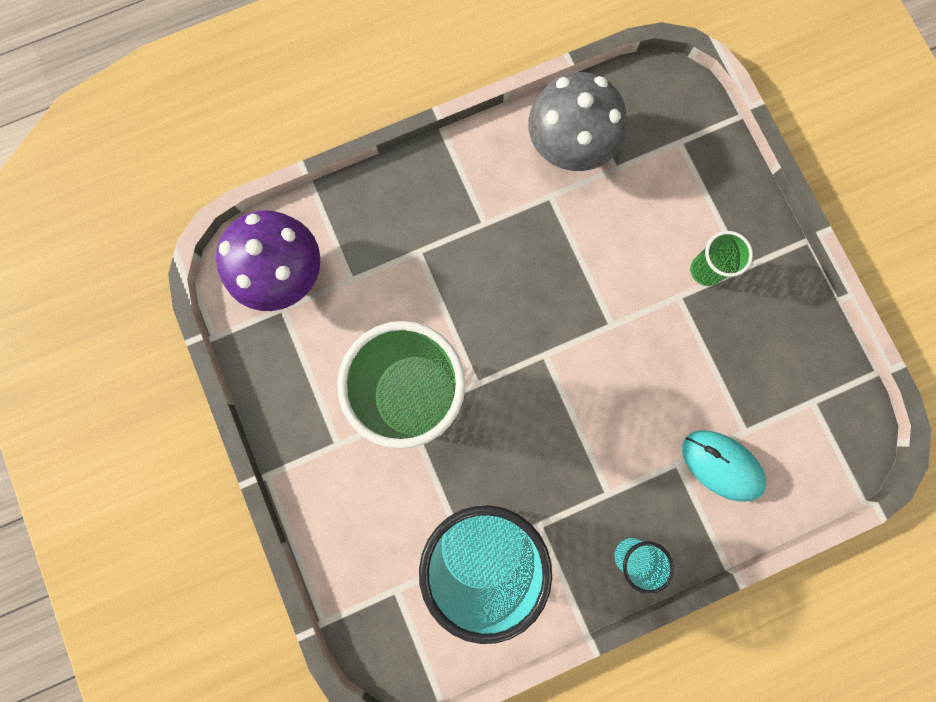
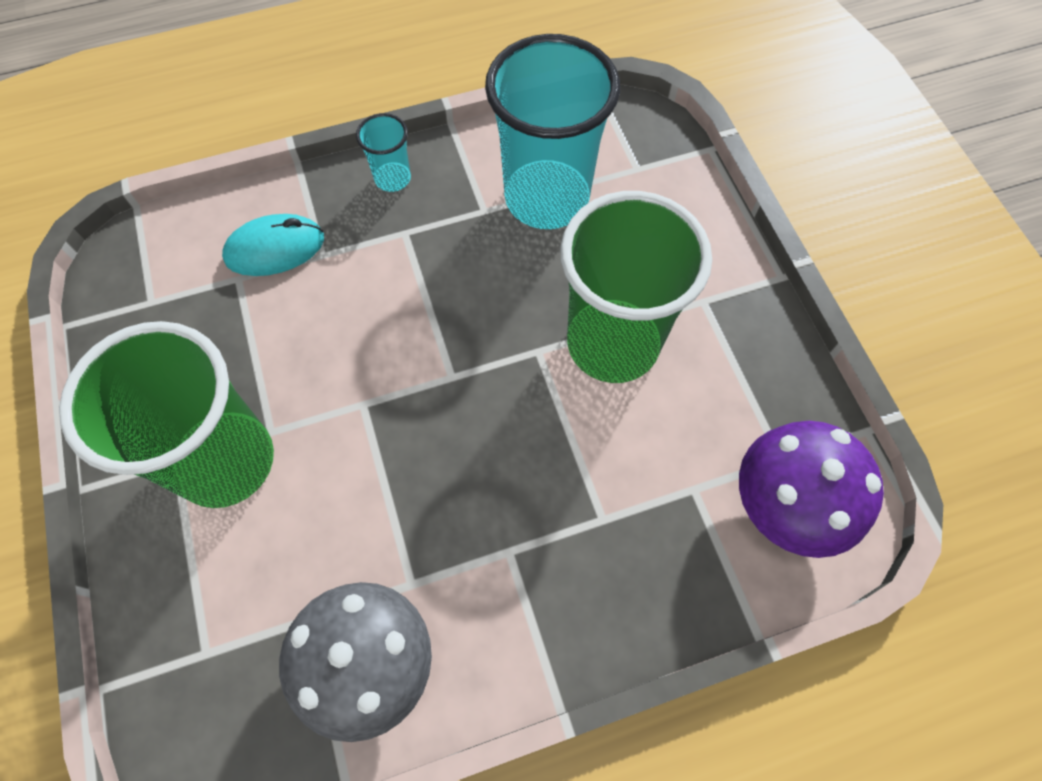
camera: 175 degrees left, 15 degrees down
turquoise mouse [682,430,766,502] -> turquoise mouse turned 60 degrees counterclockwise [222,214,324,276]
green cup [690,231,753,286] -> green cup [59,321,274,508], size x2.28

